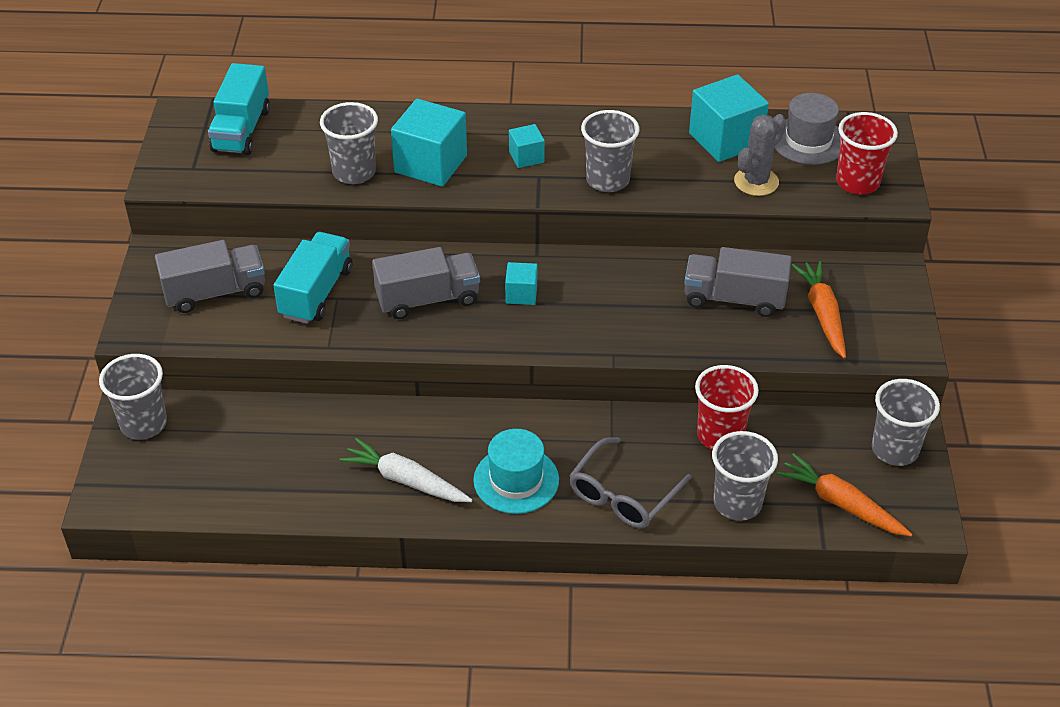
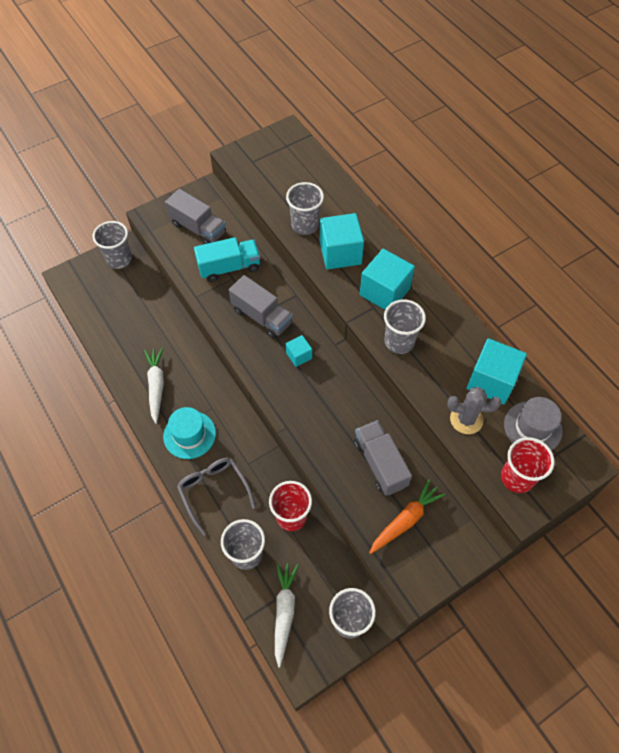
camera: 55 degrees right, 15 degrees up
turquoise truck [208,63,270,155] -> none
turquoise cube [509,124,545,168] -> turquoise cube [360,249,415,310], size x1.94
grey glasses [569,437,691,528] -> grey glasses turned 60 degrees clockwise [177,458,256,536]
orange carrot [776,453,912,536] -> white carrot [275,563,299,667]

